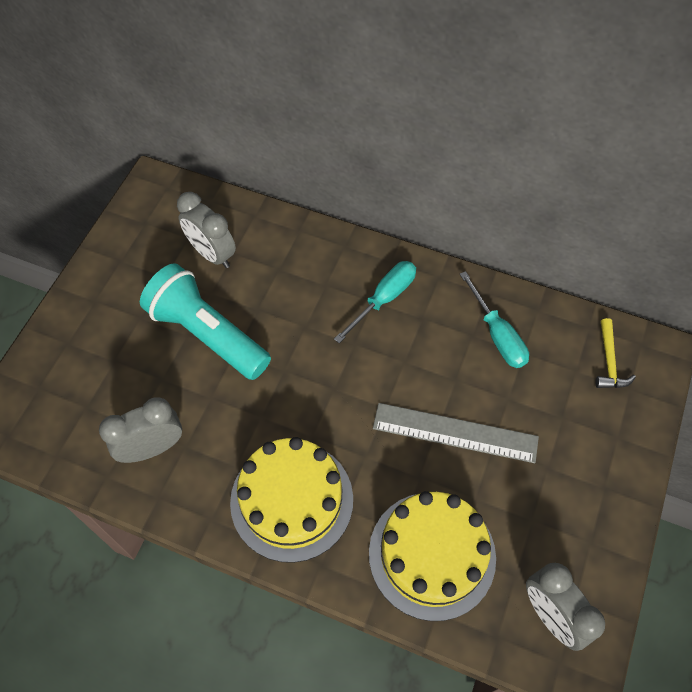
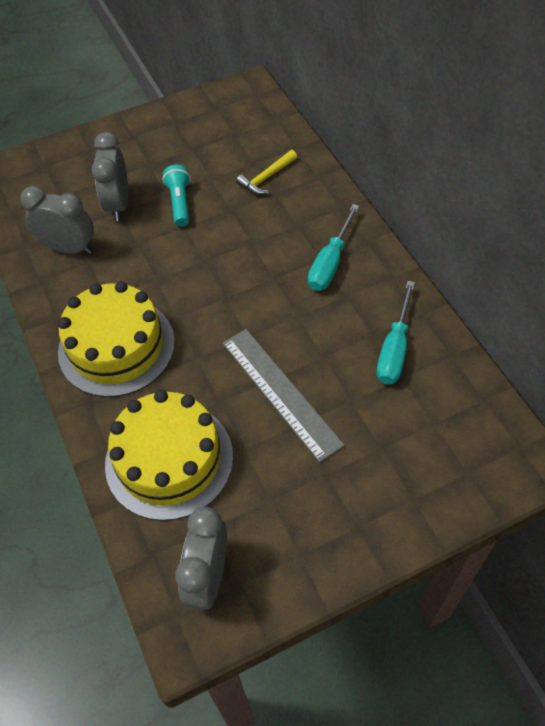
camera: 45 degrees right, 5 degrees down
turquoise flashlight [140,263,271,380] -> turquoise flashlight [162,165,191,227], size x0.50
grey clock [177,192,236,268] -> grey clock moved to [92,132,128,221]
turquoise screwdriver [334,261,416,343] -> turquoise screwdriver turned 120 degrees clockwise [308,204,359,291]
yellow hammer [595,318,636,388] -> yellow hammer moved to [236,150,297,195]

